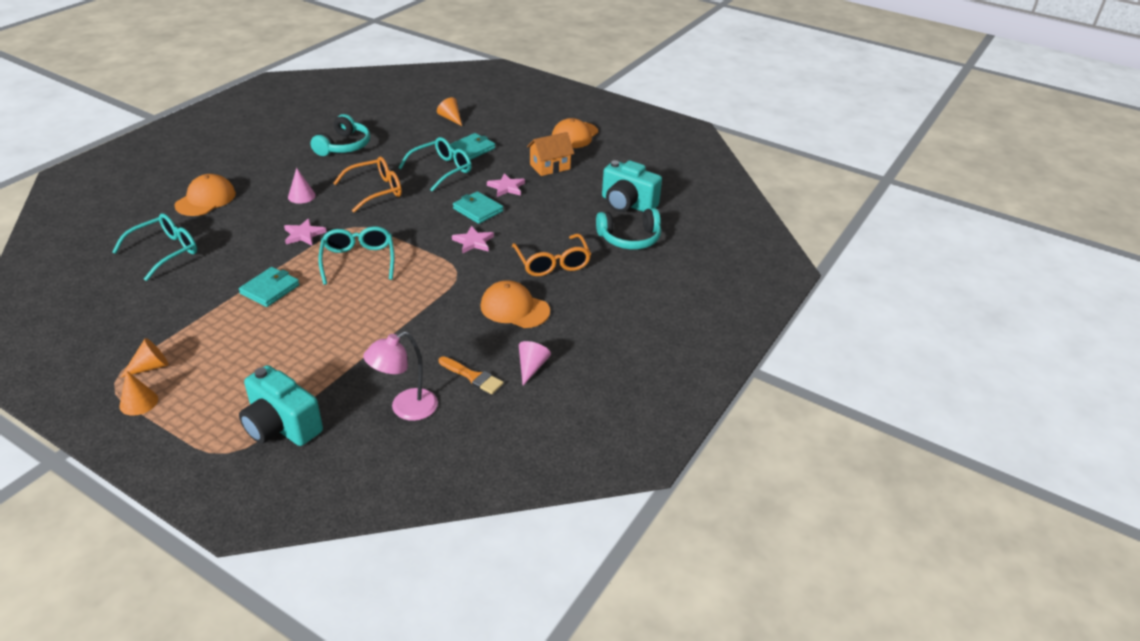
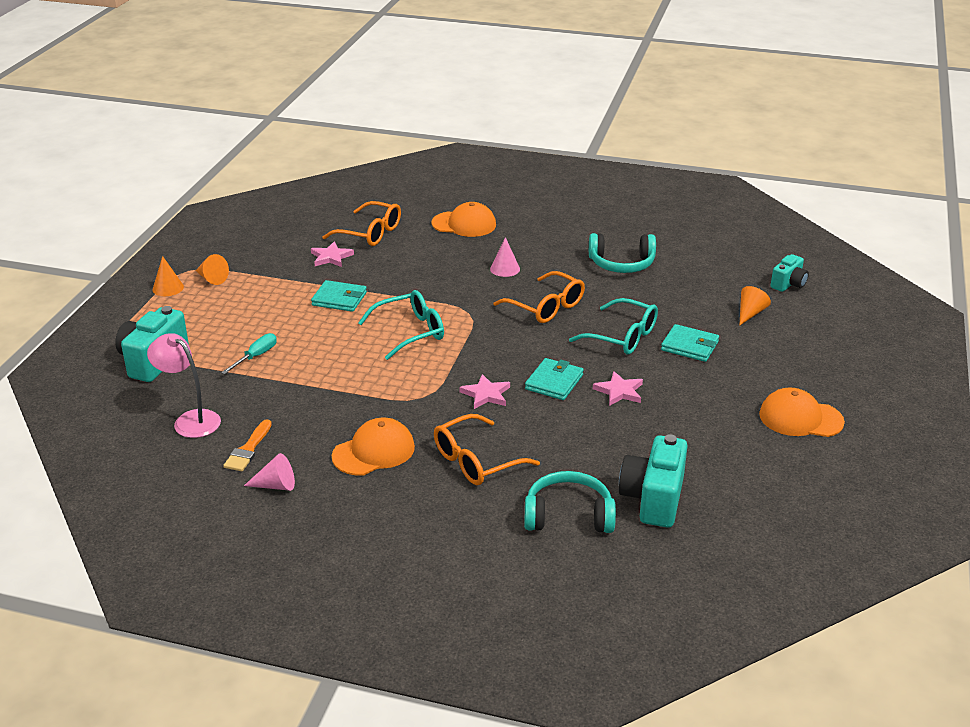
camera: 75 degrees right, 5 degrees down
turquoise glasses [112,213,197,281] -> orange glasses [323,201,401,246]
pink star [284,218,327,245] -> pink star moved to [311,242,354,267]
orange cap [480,280,550,328] -> orange cap turned 45 degrees clockwise [332,418,415,476]
orange house [527,132,574,176] -> none
turquoise headphones [596,208,661,250] -> turquoise headphones turned 120 degrees clockwise [524,471,616,533]
none -> turquoise screwdriver [221,333,277,374]
none -> turquoise camera [771,254,809,292]

